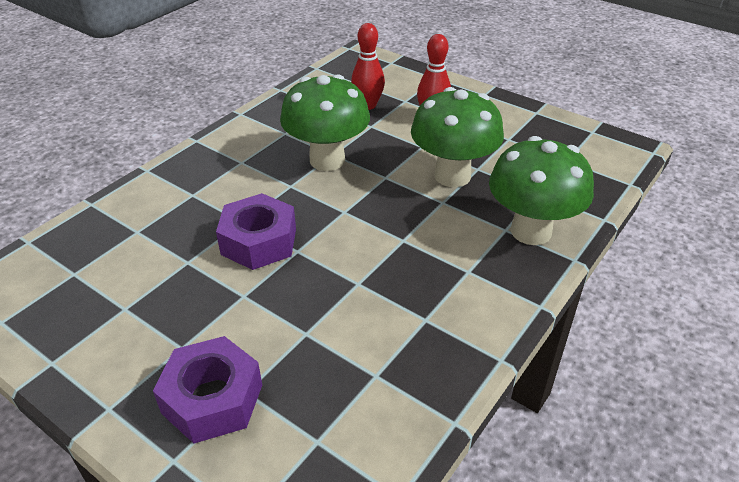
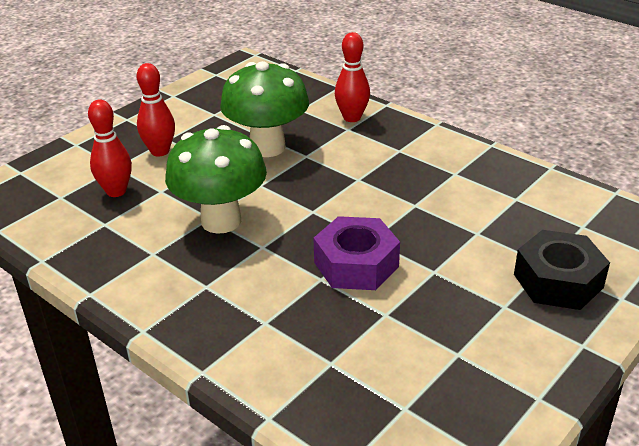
camera: 85 degrees left, 5 degrees down
purple nut [153,336,262,443] -> black nut [514,230,610,310]
green mushroom [489,136,594,245] -> red bowling pin [335,32,370,122]

